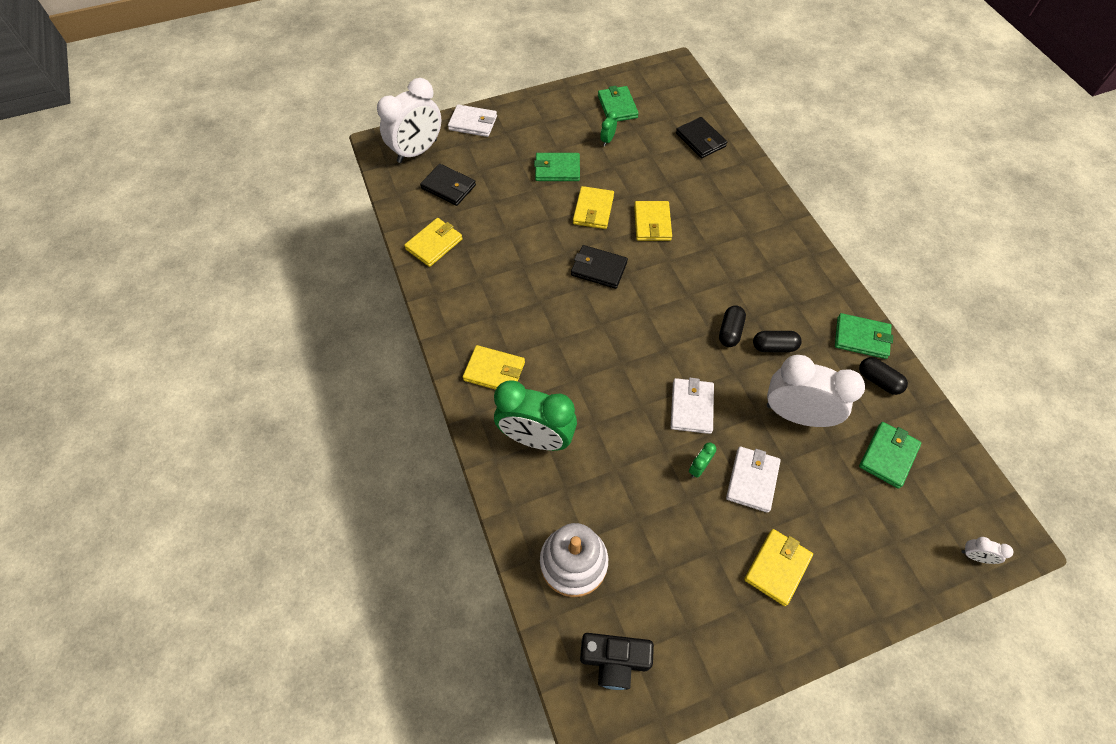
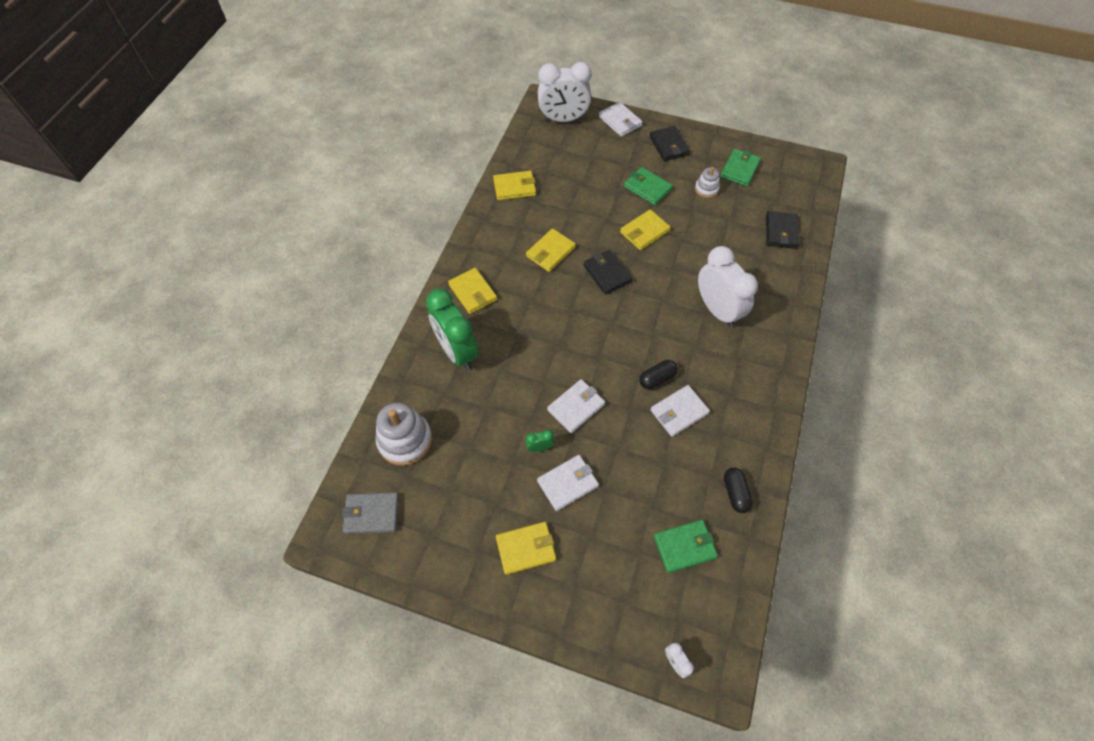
camera: 40 degrees right, 0 degrees up
black wallet [420,164,476,206] -> black wallet moved to [649,126,690,161]
black camera [580,633,654,690] -> grey wallet [342,492,399,534]
green clock [600,111,617,146] -> white stacking toy [695,167,720,198]
yellow wallet [634,201,672,241] -> yellow wallet moved to [526,228,576,272]
black capsule [753,331,802,352] -> white wallet [651,385,710,437]
white clock [767,355,865,427] -> white clock moved to [698,246,758,328]
green wallet [835,313,893,359] -> none

